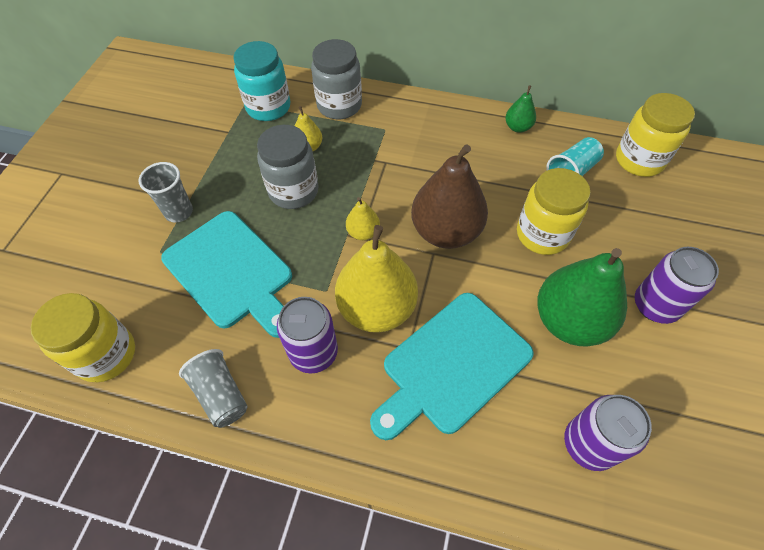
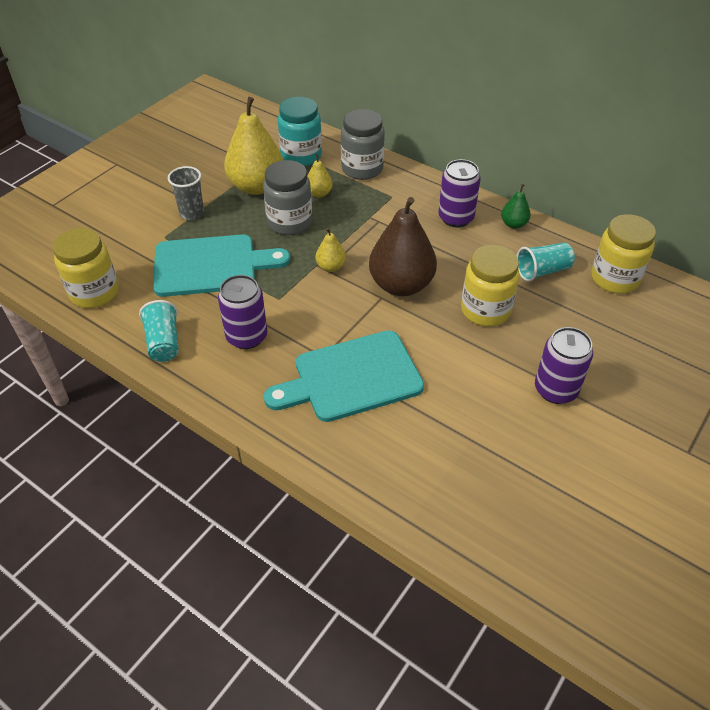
camera: 20 degrees right, 10 degrees down
turquoise cutting board [161,211,292,338] -> turquoise cutting board turned 75 degrees counterclockwise [153,235,290,297]
grey cup [179,349,248,428] -> turquoise cup [139,300,179,362]
yellow pear [335,225,418,333] -> yellow pear moved to [224,97,283,195]
green pear [537,248,627,346] -> none
purple can [564,395,652,471] -> purple can moved to [438,159,481,227]

